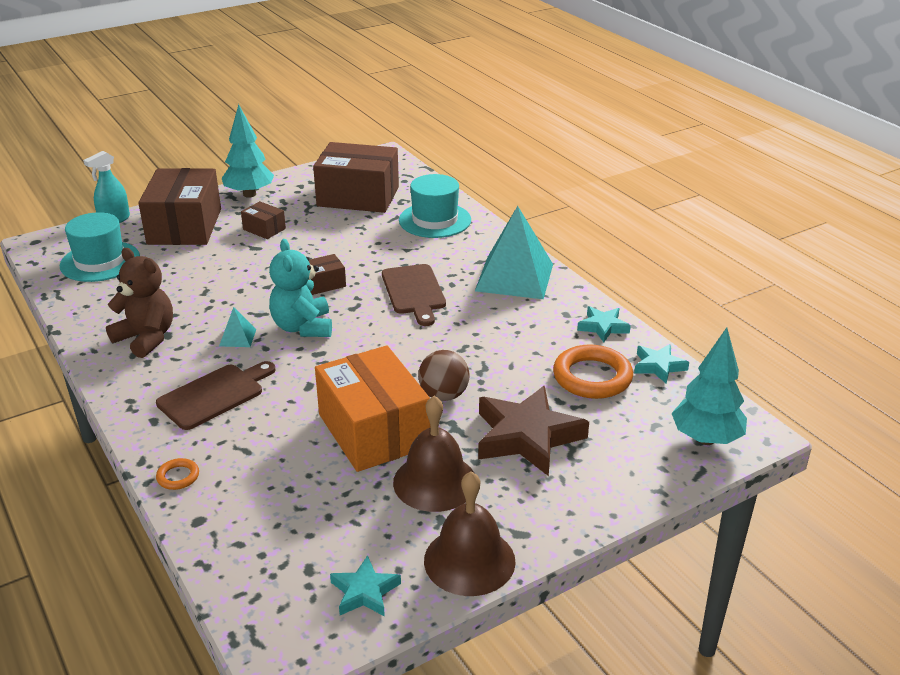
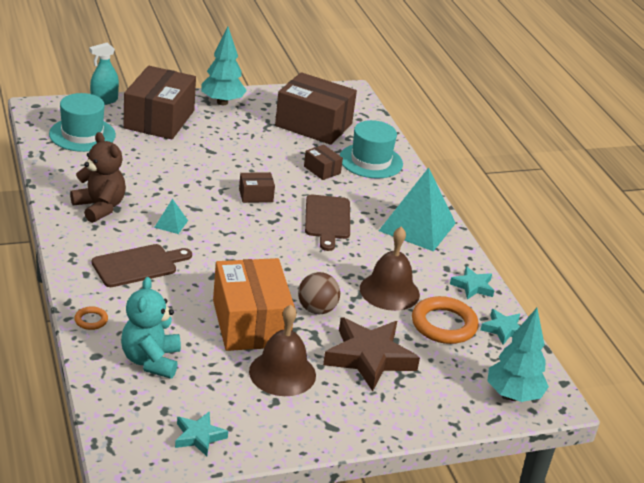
camera: 10 degrees right, 0 degrees up
brown box [241,201,286,239] -> brown box moved to [304,145,343,180]
turquoise teddy bear [269,239,332,337] -> turquoise teddy bear moved to [121,277,181,379]
brown bell [424,471,516,596] -> brown bell moved to [360,227,420,311]

